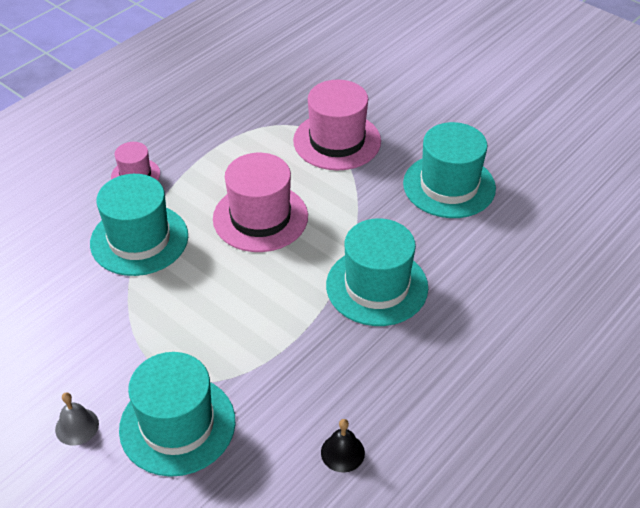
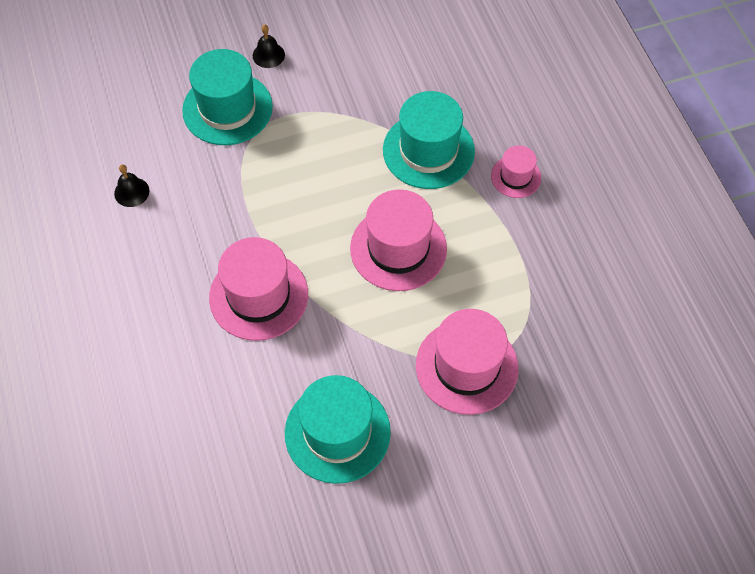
camera: 120 degrees right, 15 degrees up
grey bell [55,392,99,446] -> black bell [253,25,285,68]
turquoise hat [326,218,428,326] -> pink hat [209,237,308,341]

